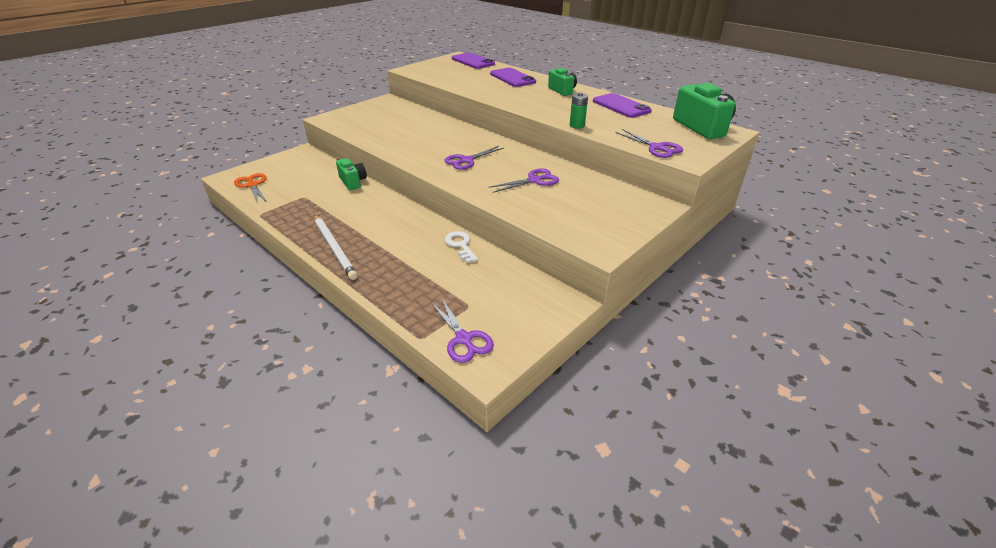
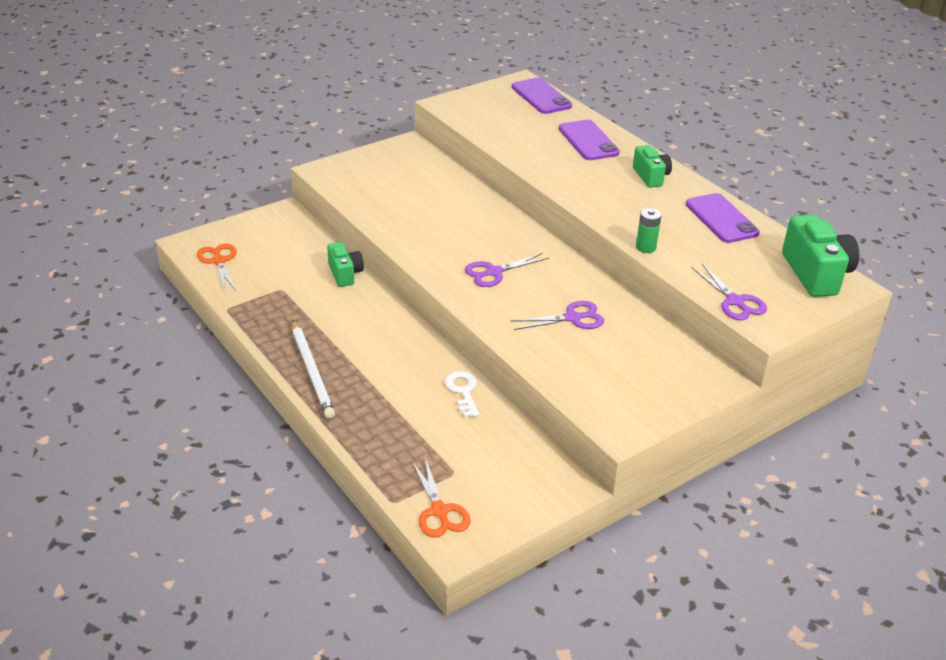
camera: 10 degrees right, 0 degrees up
purple scissors [431,297,494,363] -> orange scissors [412,458,471,538]

